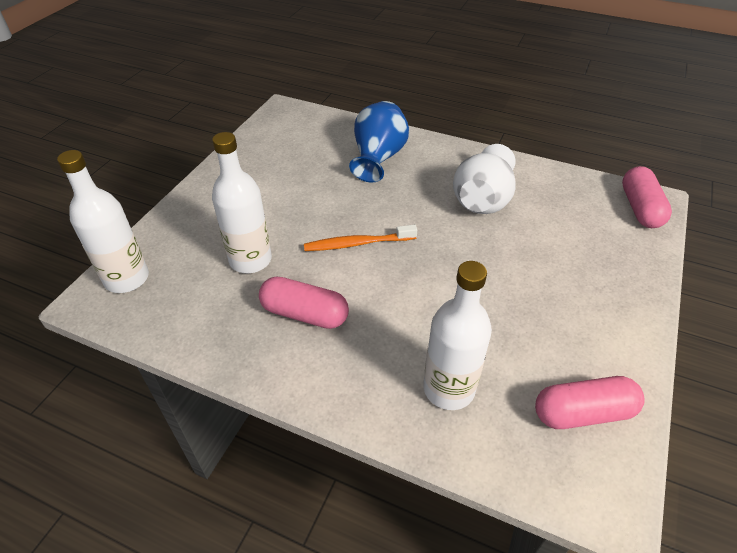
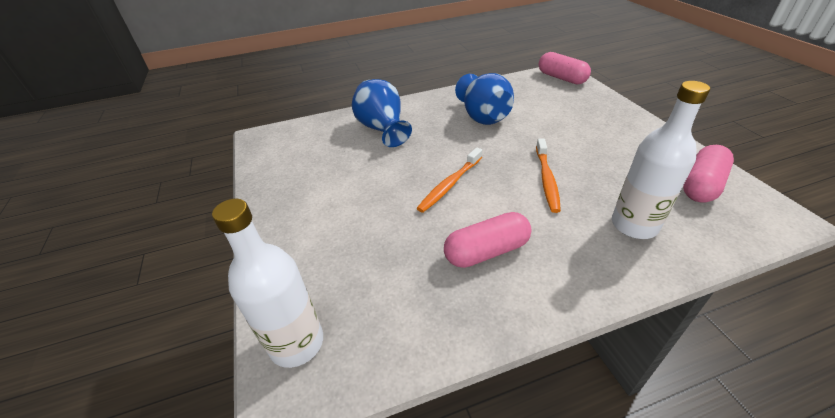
camera: 40 degrees left, 5 degrees down
white bottle [212,132,272,273] -> none
white vase [453,144,516,214] -> blue vase [455,73,514,125]
none -> orange toothbrush [536,139,561,213]

